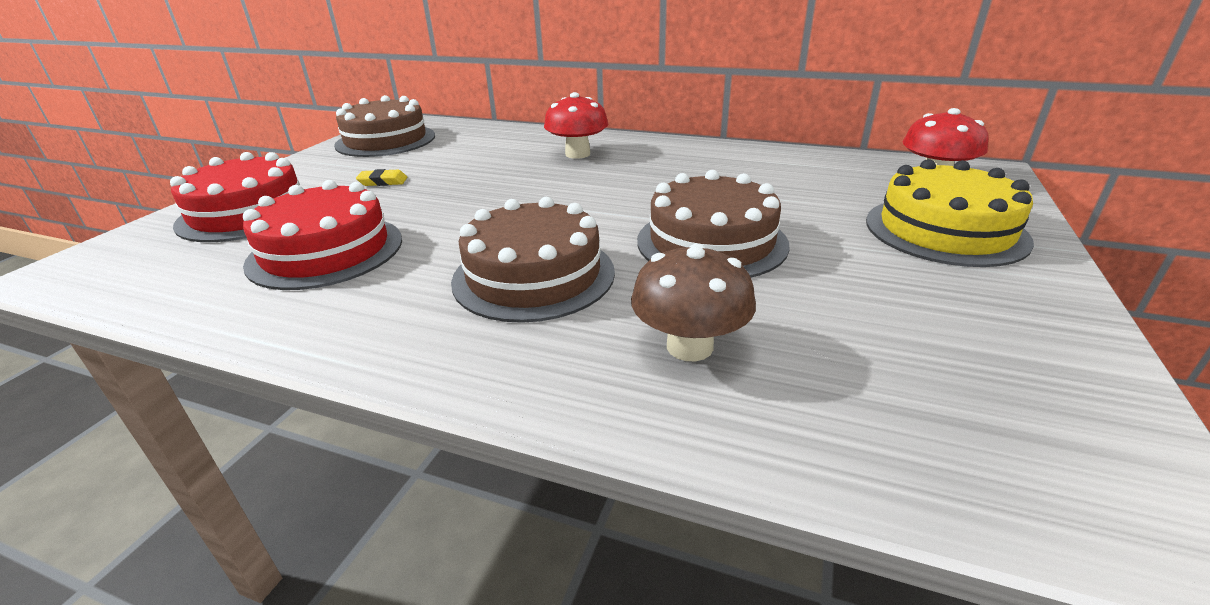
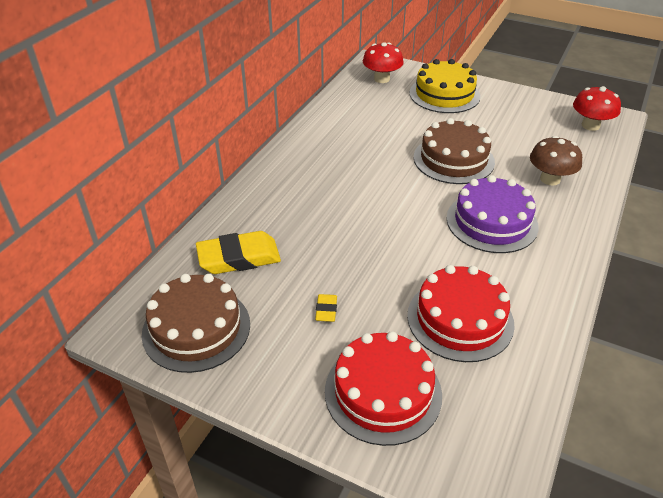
camera: 85 degrees left, 10 degrees up
brown cake [451,197,615,323] -> purple cake [446,175,539,253]
red mushroom [544,92,608,159] -> red mushroom moved to [573,86,621,131]
none -> yellow eraser [196,231,281,274]

